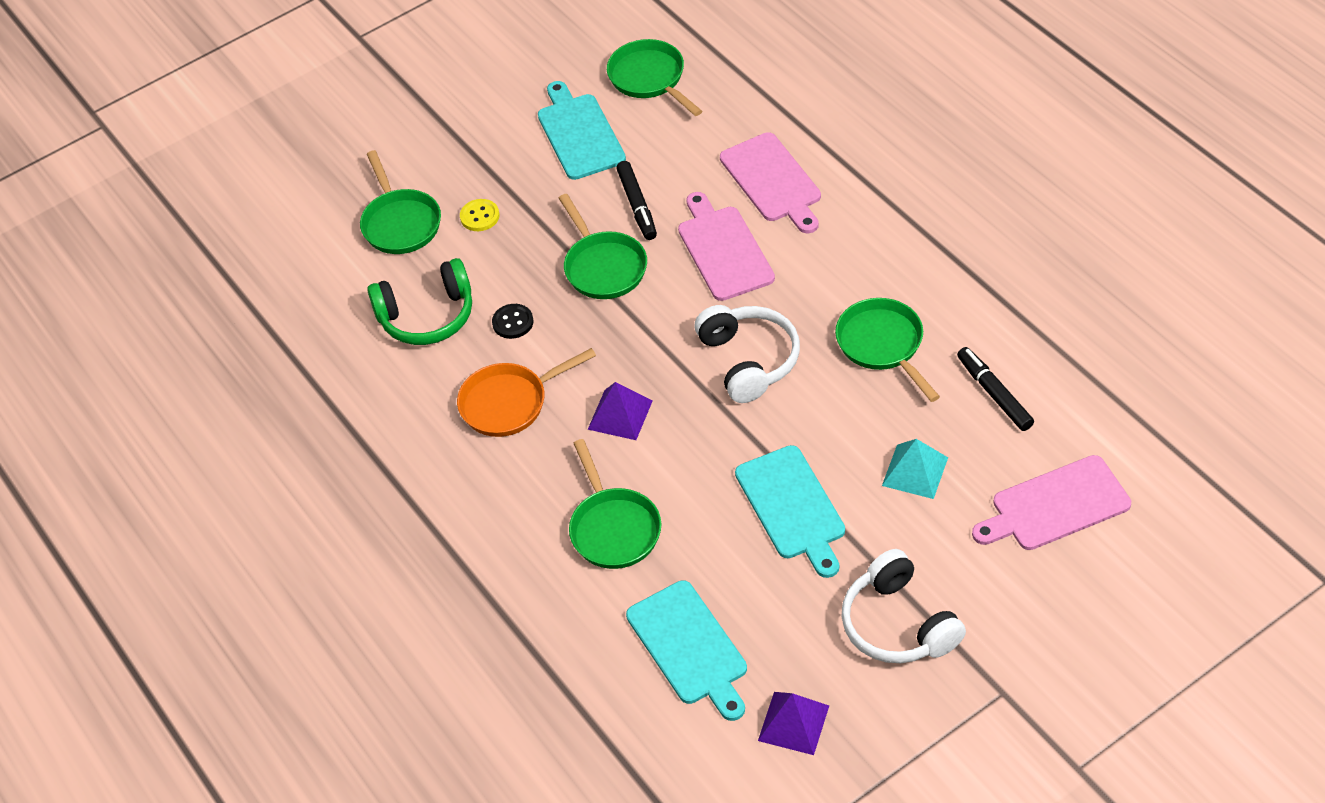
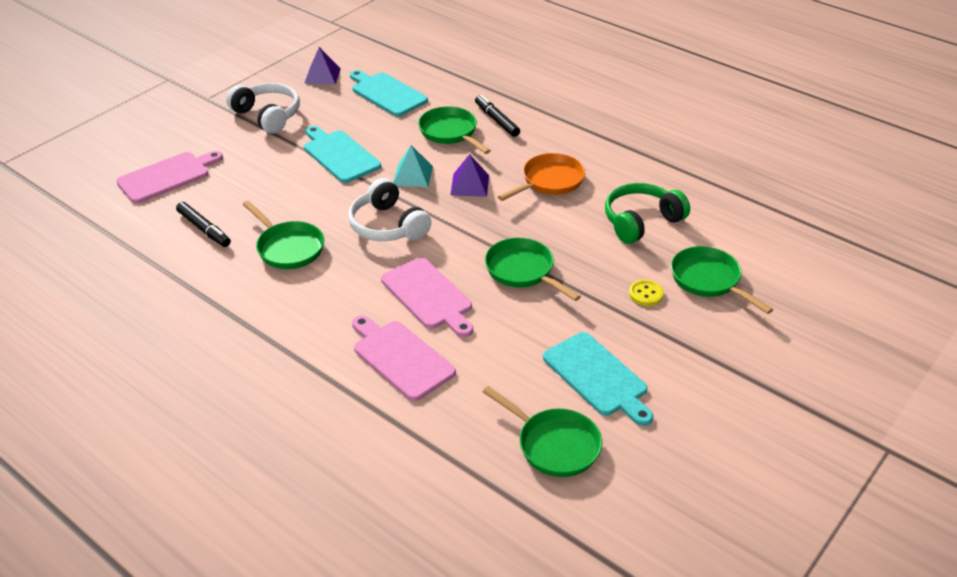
camera: 160 degrees right, 10 degrees down
black button [492,304,534,339] -> none
black marker [616,161,657,240] -> black marker moved to [475,95,520,137]
turquoise pyramid [882,439,948,499] -> turquoise pyramid moved to [393,145,433,188]

